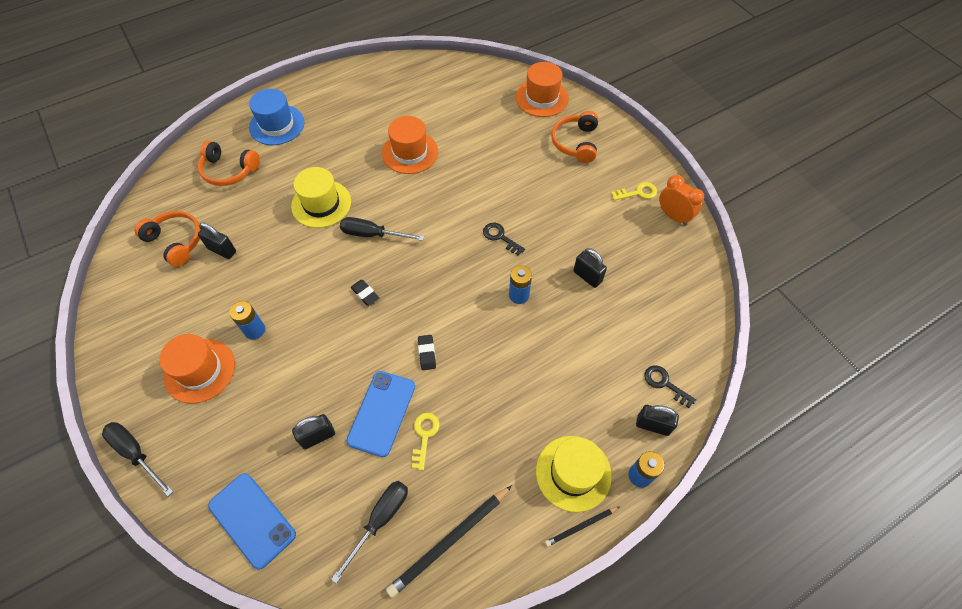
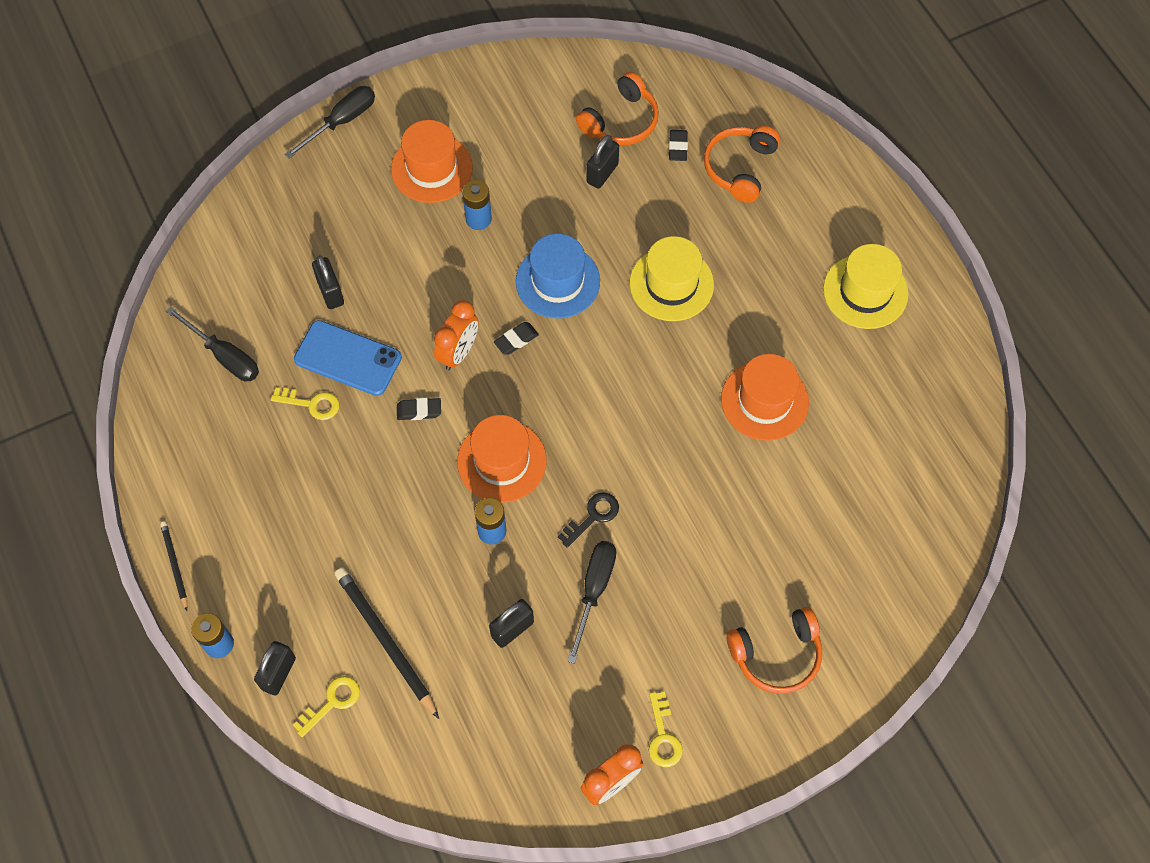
camera: 95 degrees right, 5 degrees up
blue phone [208,473,296,570] -> none
blue hat [249,89,305,145] -> blue hat moved to [516,234,600,318]
black screwdriver [340,217,424,241] -> black screwdriver moved to [567,541,616,664]
black pencil [386,485,512,598] -> black pencil moved to [335,567,439,719]
orange hat [516,62,569,117] -> orange hat moved to [457,415,547,503]
yellow hat [536,436,612,512] -> yellow hat moved to [823,244,909,329]
orange headphones [551,111,598,163] -> orange headphones turned 150 degrees clockwise [726,607,822,694]
black key [644,365,696,408] -> yellow key [293,676,360,737]
none -> orange clock [434,300,478,370]
none -> black eraser [669,130,688,161]

